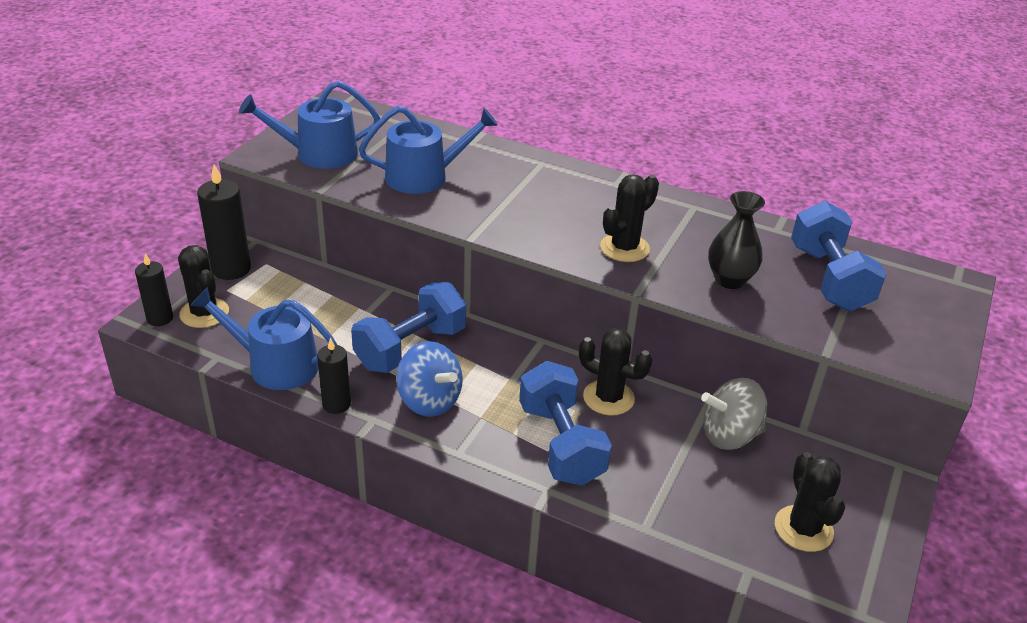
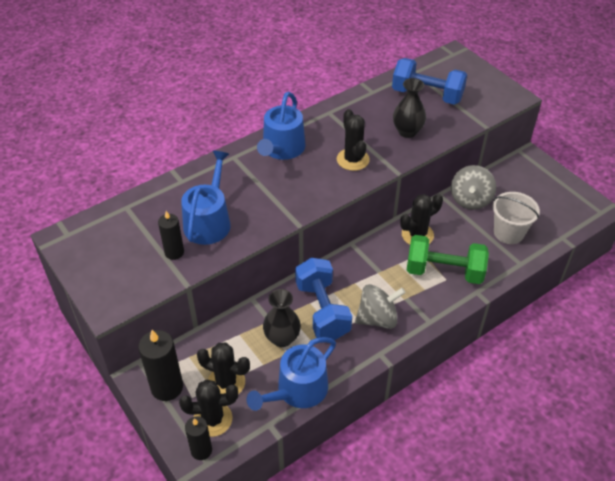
camera: 60 degrees left, 10 degrees up
blue watering can [239,81,380,169] -> blue watering can moved to [257,92,306,160]
black candle [317,338,351,414] -> black candle moved to [158,211,184,260]
blue spinning top [396,341,463,417] -> grey spinning top [355,284,406,329]
blue dumbbell [519,361,612,486] -> green dumbbell [407,235,489,284]
black cactus [775,452,845,552] -> black cactus moved to [197,343,250,394]
none -> black vase [263,289,301,347]
none -> white bucket [493,192,540,244]

